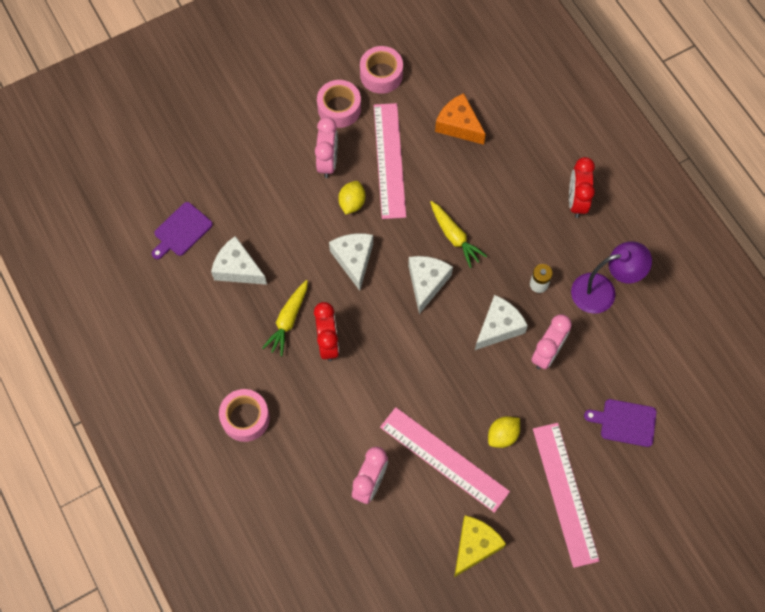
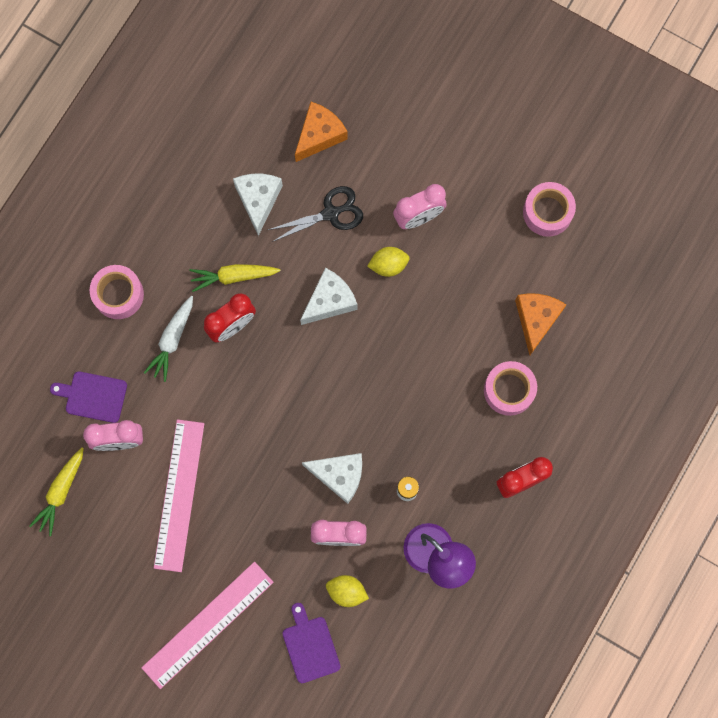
camera: 60 degrees right, 10 degrees up
purple cutting board [152,202,213,259] -> purple cutting board moved to [50,371,127,423]
pink tape [317,80,361,128] -> pink tape moved to [484,361,537,416]
pink ruler [374,103,406,219] -> none
white cheese [408,256,453,314] -> none
yellow carrot [430,201,487,268] -> yellow carrot moved to [29,448,84,536]
yellow cheese [454,515,506,577] -> none
yellow lemon [488,416,520,448] -> yellow lemon moved to [326,575,369,607]
none -> white carrot [144,295,193,382]
none -> black scissors [268,186,363,242]
none -> orange cheese [295,102,348,162]

